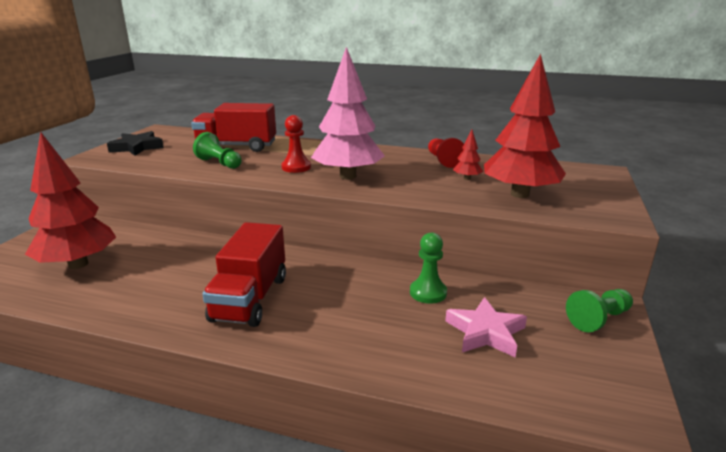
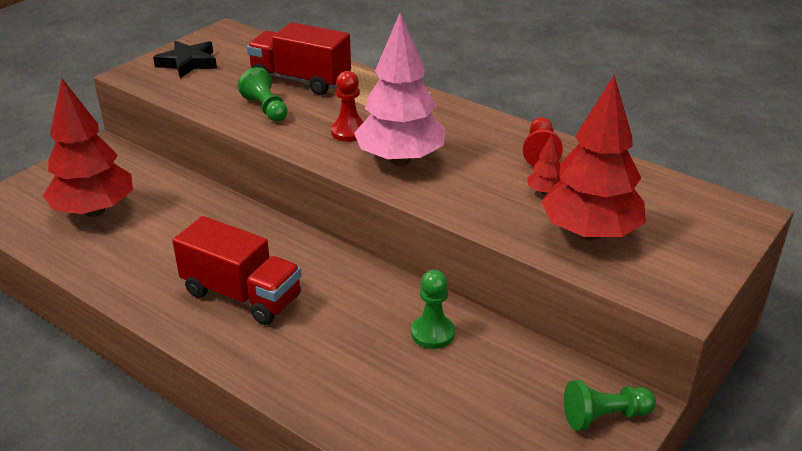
camera: 20 degrees right, 10 degrees up
red truck [202,222,286,327] -> red truck turned 90 degrees counterclockwise [172,216,302,325]
pink star [445,297,527,357] -> none

